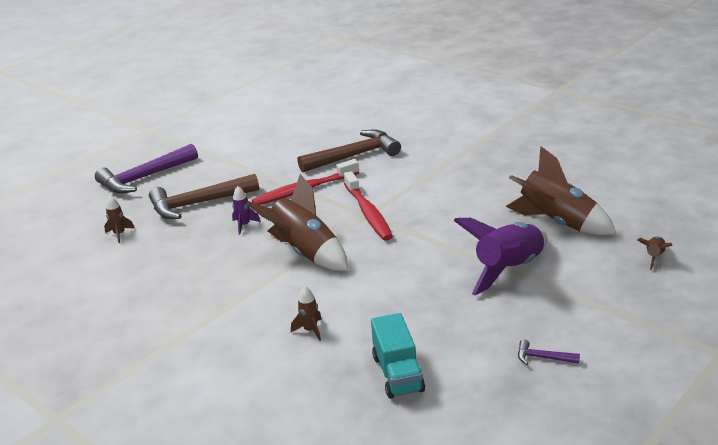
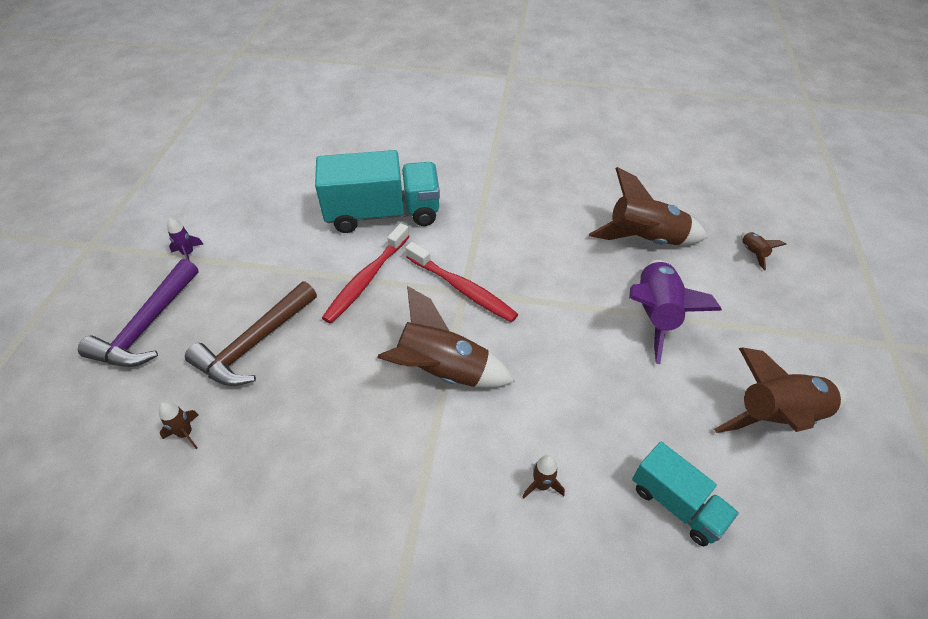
camera: 35 degrees left, 20 degrees up
purple rocket [232,186,261,235] -> purple rocket moved to [167,218,203,261]
brown hammer [298,130,401,172] -> turquoise truck [315,150,440,233]
purple hammer [518,340,580,365] -> brown rocket [714,347,847,433]

